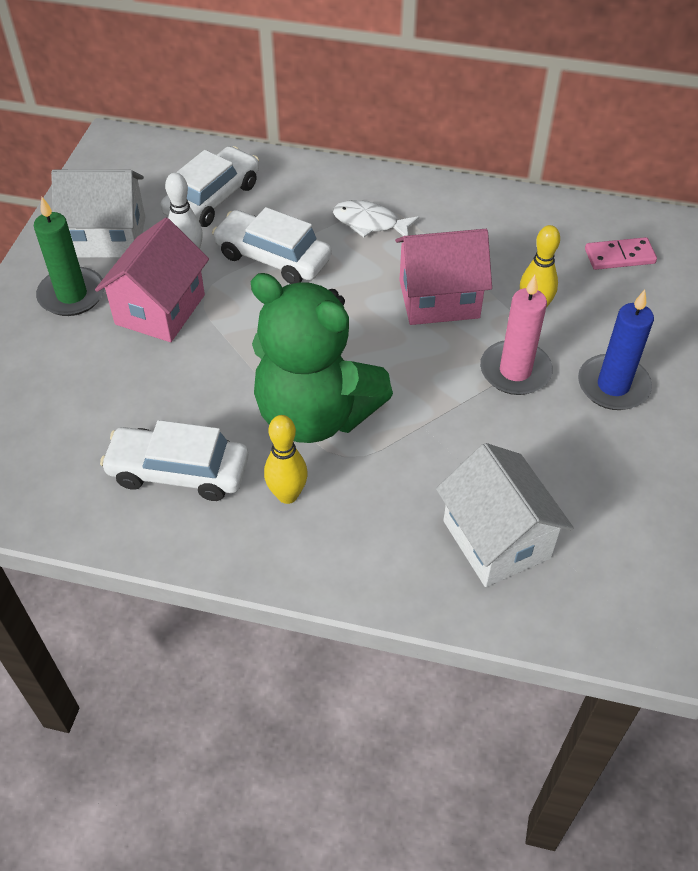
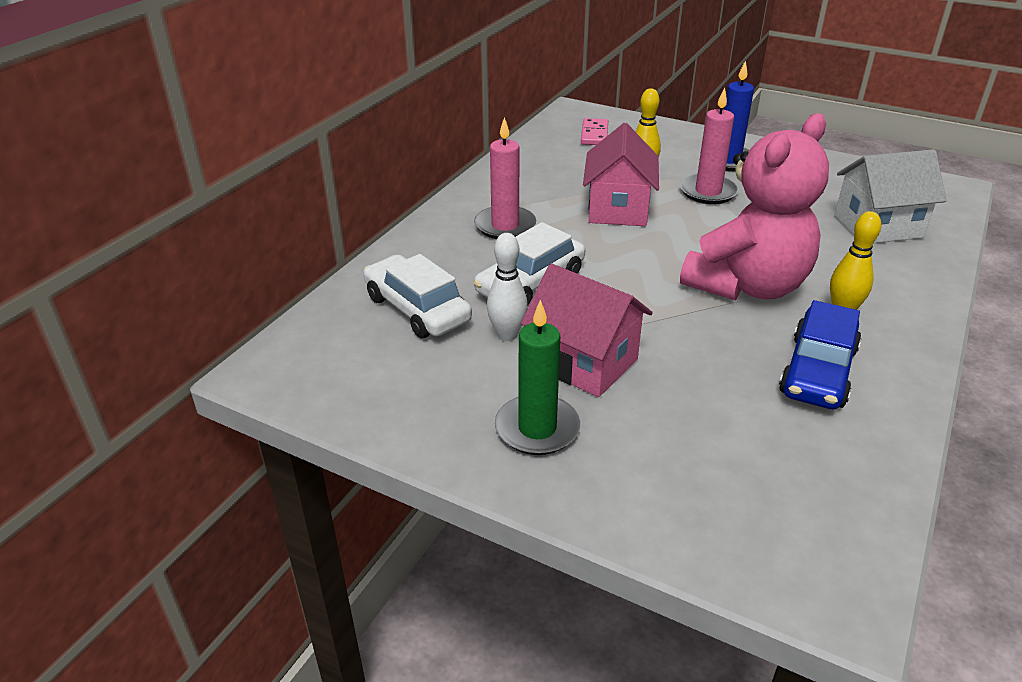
camera: 75 degrees left, 15 degrees down
white house [51,170,145,258] -> none
white car [100,420,249,501] -> blue car [779,300,861,409]
green teddy bear [251,273,393,443] -> pink teddy bear [680,113,829,300]
white fish [333,200,419,237] -> pink candle [474,117,537,239]

